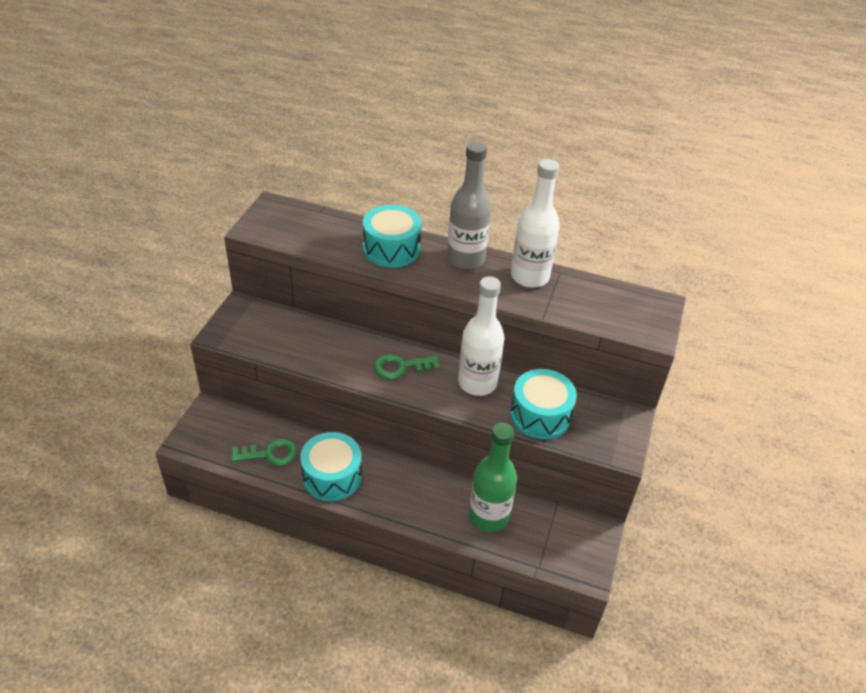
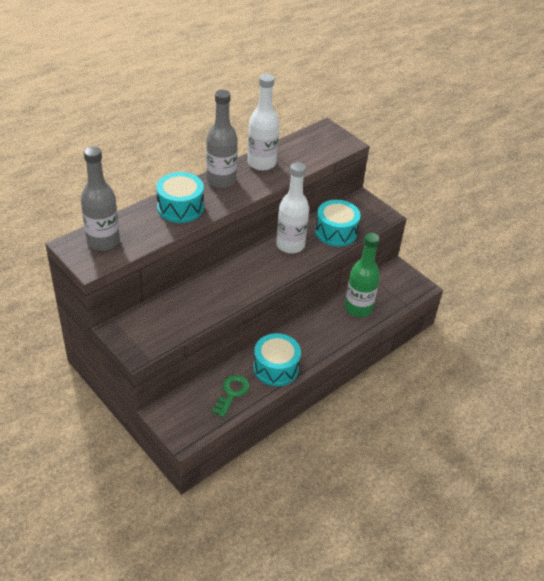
camera: 60 degrees left, 0 degrees up
green key [374,354,440,380] -> none
none -> grey bottle [81,146,120,251]

